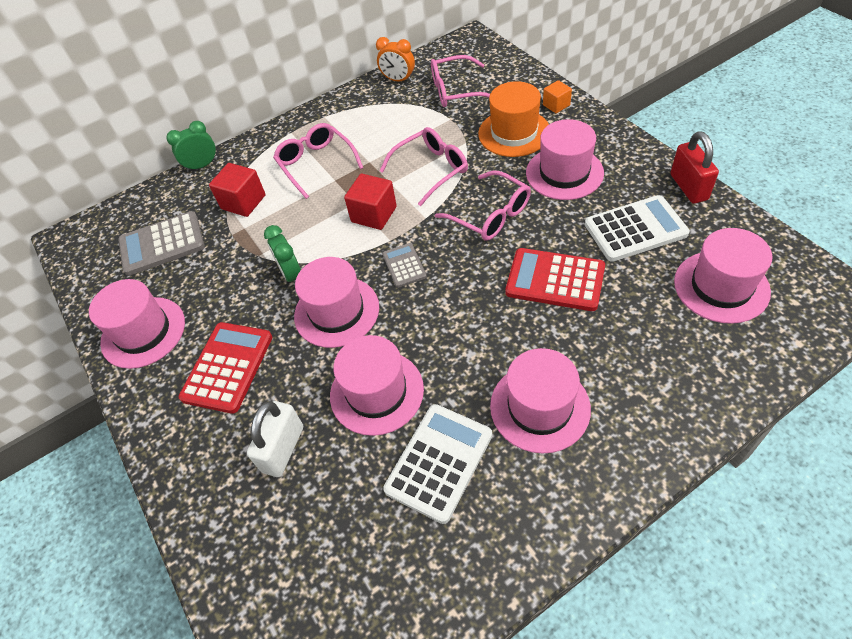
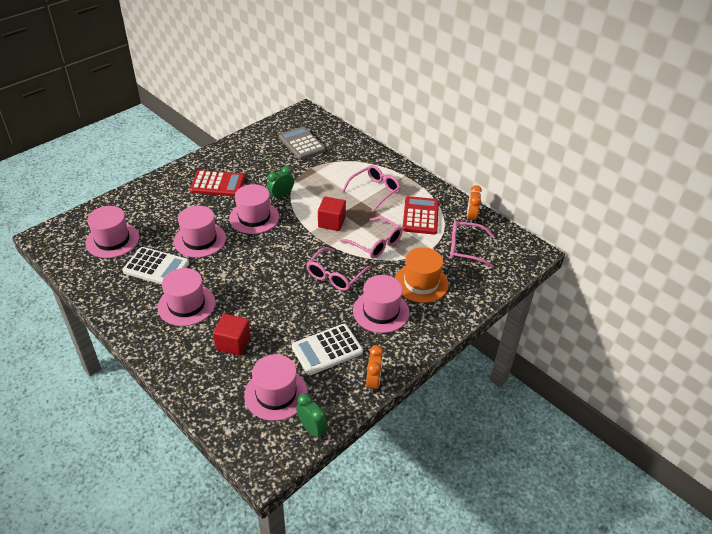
camera: 70 degrees right, 10 degrees down
pink hat [89,279,185,369] -> pink hat moved to [85,206,139,258]
green clock [166,121,217,172] -> green clock moved to [296,393,328,439]
red cube [209,163,266,217] -> red cube moved to [213,314,251,356]
white padlock [247,401,303,477] -> none
grey calculator [382,243,427,288] -> none
pink glasses [431,55,490,107] -> pink glasses turned 60 degrees counterclockwise [450,221,494,268]
red calculator [506,248,605,311] -> red calculator moved to [402,196,439,235]
orange cube [543,80,572,113] -> none
white calculator [585,195,690,262] -> white calculator turned 90 degrees clockwise [292,324,363,375]
red padlock [670,131,719,204] -> orange clock [366,345,383,393]

